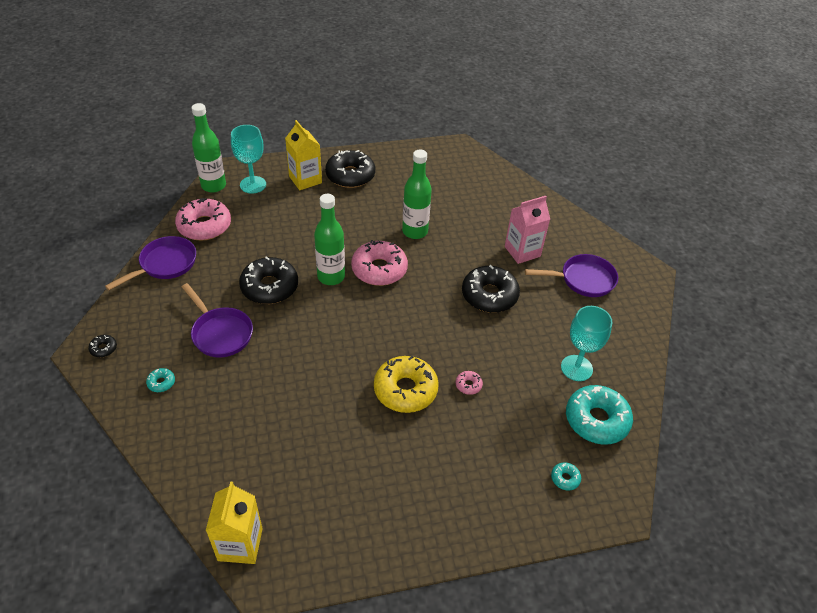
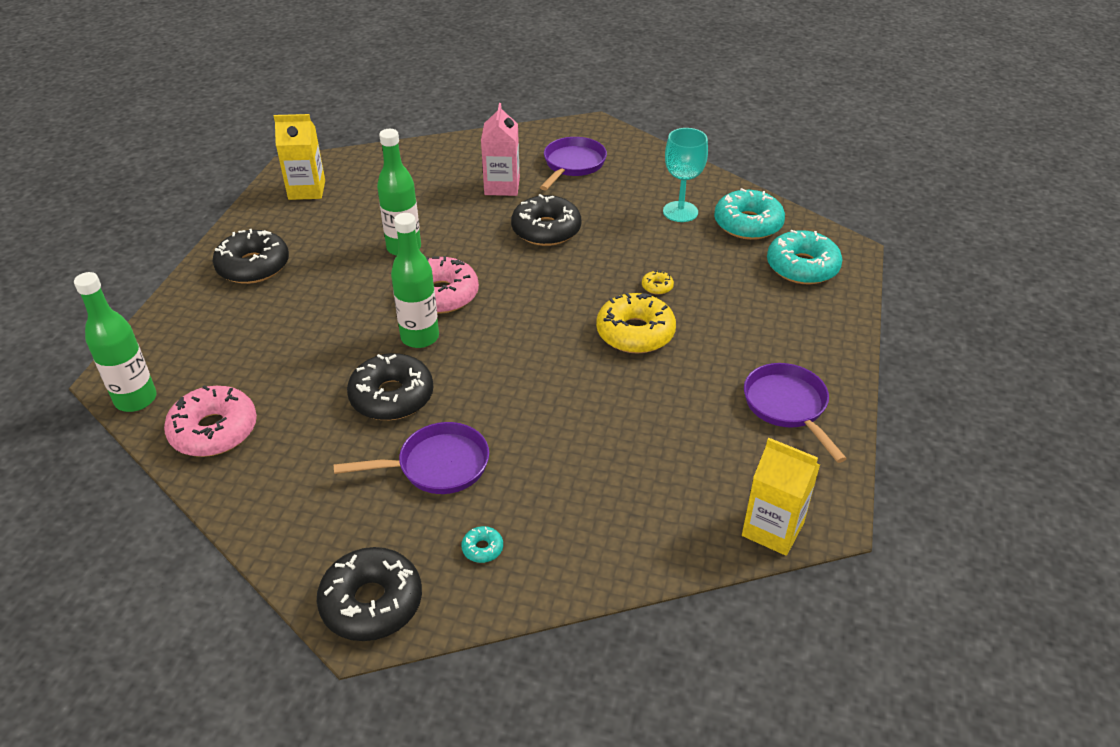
camera: 60 degrees left, 5 degrees down
black donut [88,335,117,357] -> black donut [317,547,422,641], size x2.35
purple pan [105,236,196,290] -> purple pan moved to [744,363,847,463]
turquoise goblet [231,125,266,194] -> none
yellow carton [285,120,322,190] -> yellow carton moved to [274,114,325,200]
pink donut [456,371,483,395] -> yellow donut [642,270,674,295]
turquoise donut [551,462,581,491] -> turquoise donut [767,230,842,284], size x2.35

